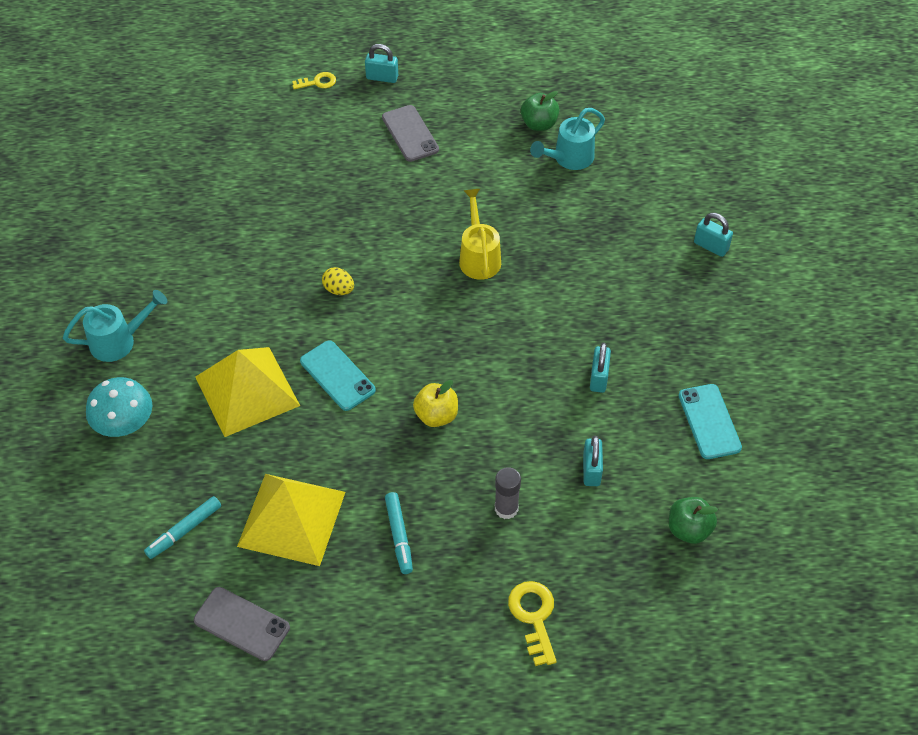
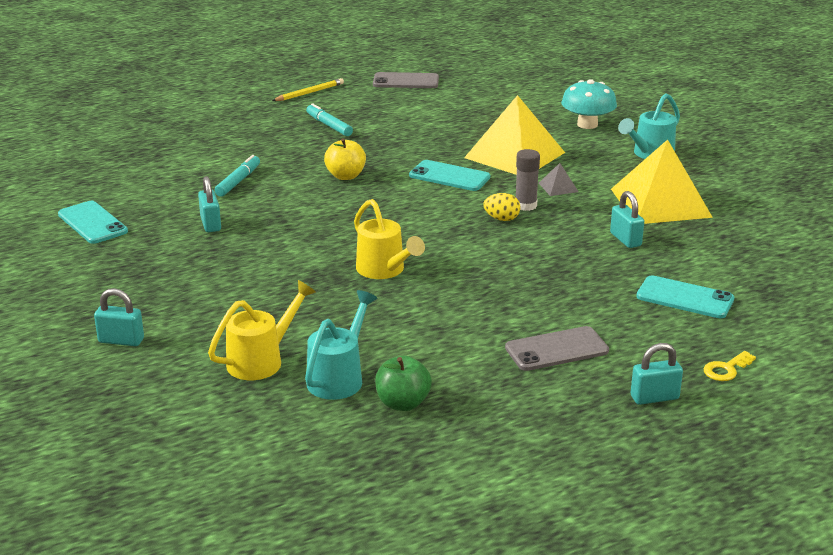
camera: 155 degrees right, 25 degrees down
turquoise marker [144,496,221,559] -> turquoise marker moved to [215,155,260,197]
yellow pyramid [237,474,345,566] -> yellow pyramid moved to [611,139,713,224]
grey phone [382,105,439,162] -> grey phone turned 60 degrees counterclockwise [505,326,609,371]
grey glue stick [495,467,521,519] -> grey glue stick moved to [516,149,540,211]
yellow key [508,581,557,666] -> none
turquoise padlock [583,436,603,486] -> turquoise padlock moved to [610,191,644,248]
green apple [669,497,718,544] -> none
none -> yellow watering can [208,280,316,380]
none -> yellow pencil [272,78,344,101]
none -> grey pyramid [539,163,579,196]
none -> turquoise phone [636,275,735,318]

